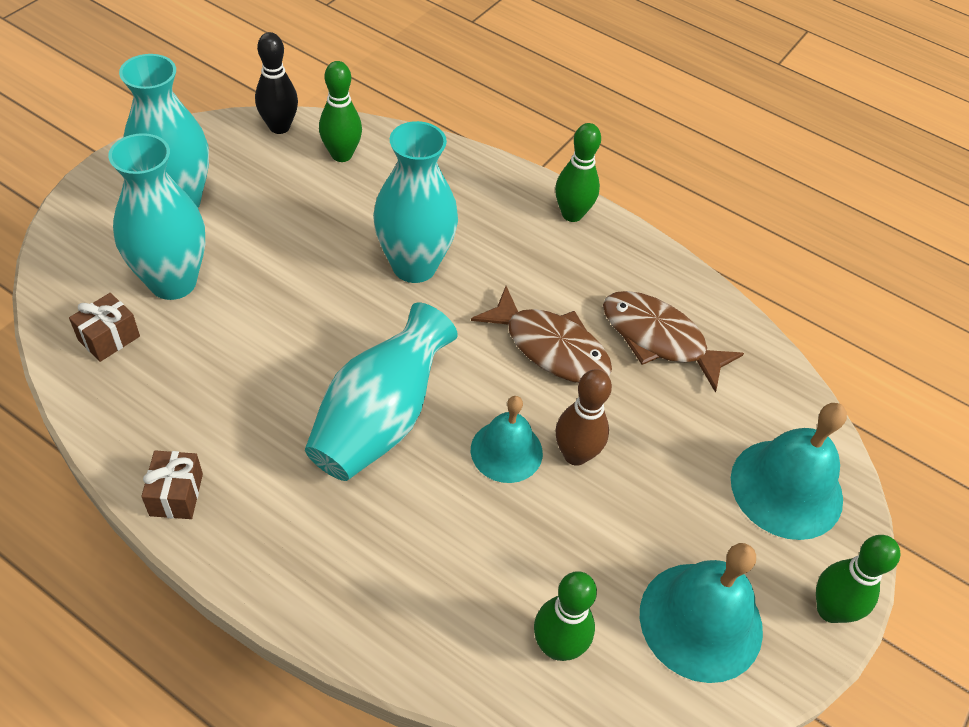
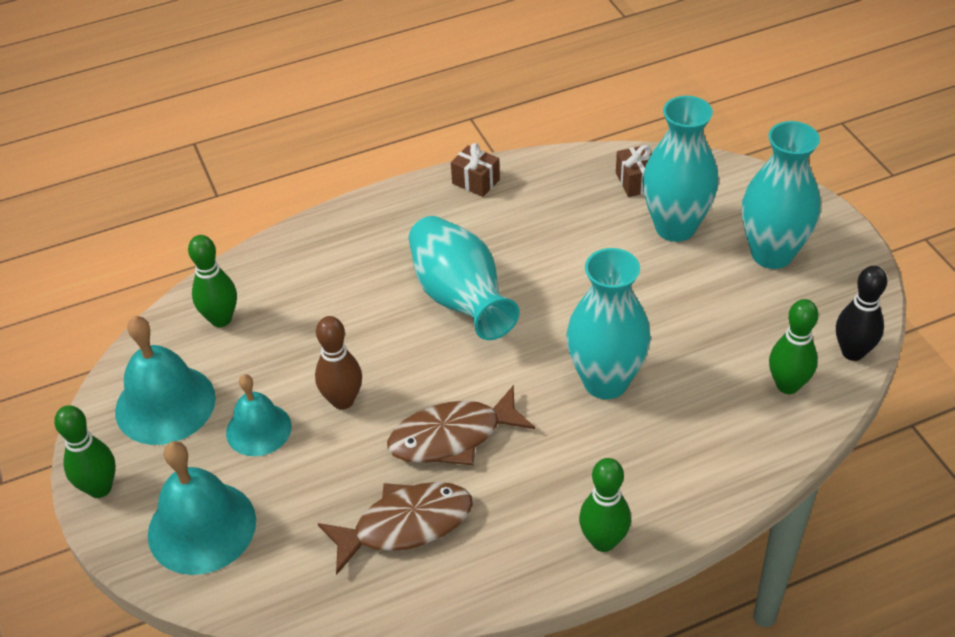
camera: 130 degrees right, 5 degrees down
turquoise bell [471,396,543,483] -> turquoise bell moved to [226,374,291,456]

